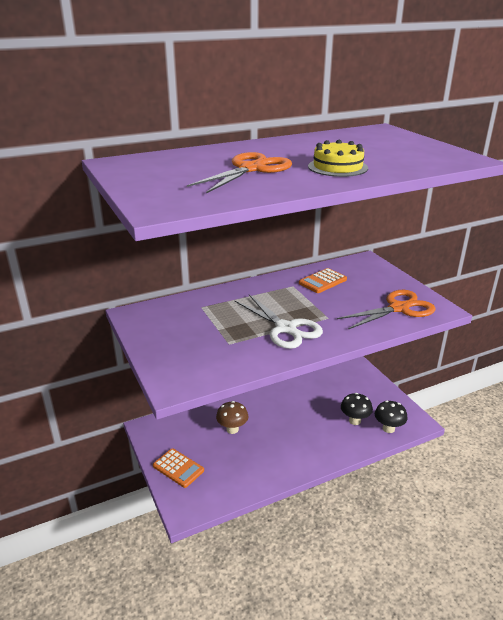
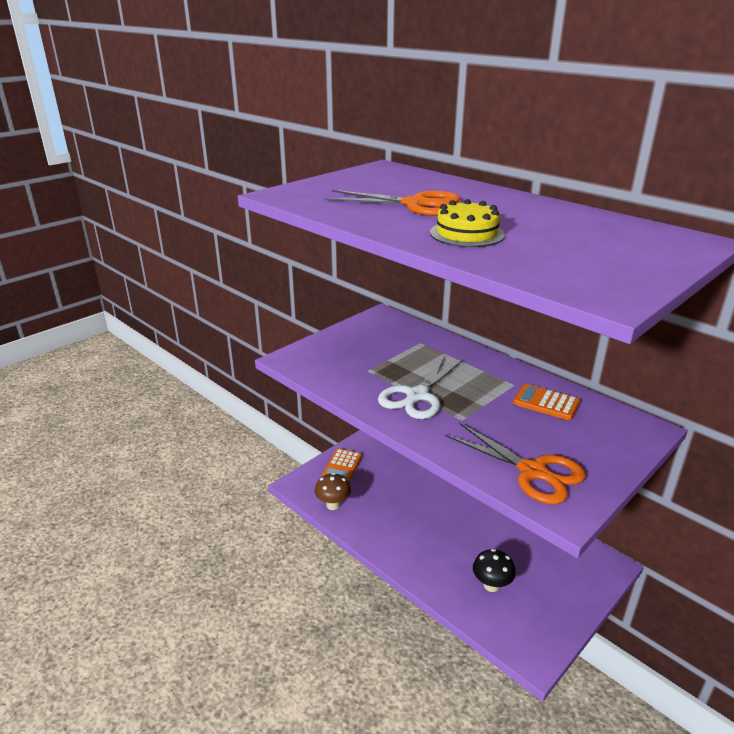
camera: 70 degrees right, 0 degrees up
brown mushroom [216,401,248,434] -> brown mushroom moved to [315,473,351,510]
black mushroom [375,401,408,433] -> none

